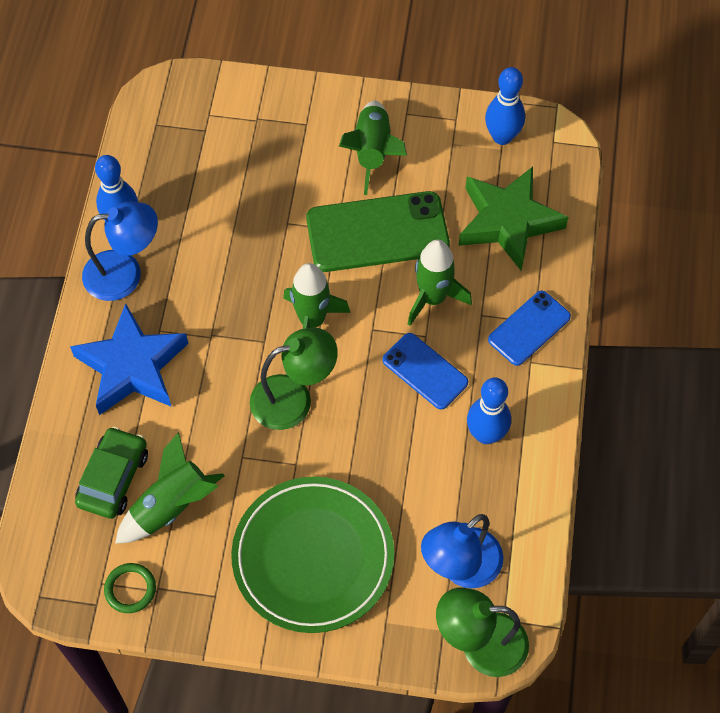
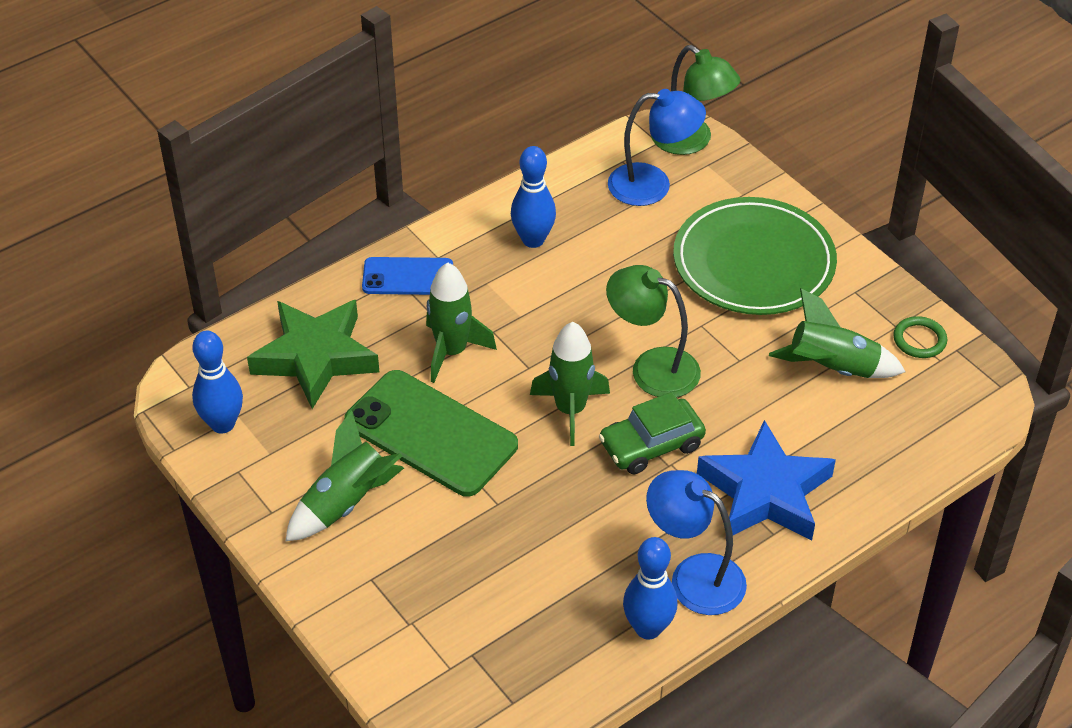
camera: 135 degrees left, 15 degrees down
green car [75,426,148,519] -> green car moved to [599,392,706,474]
blue phone [382,333,468,410] -> none

